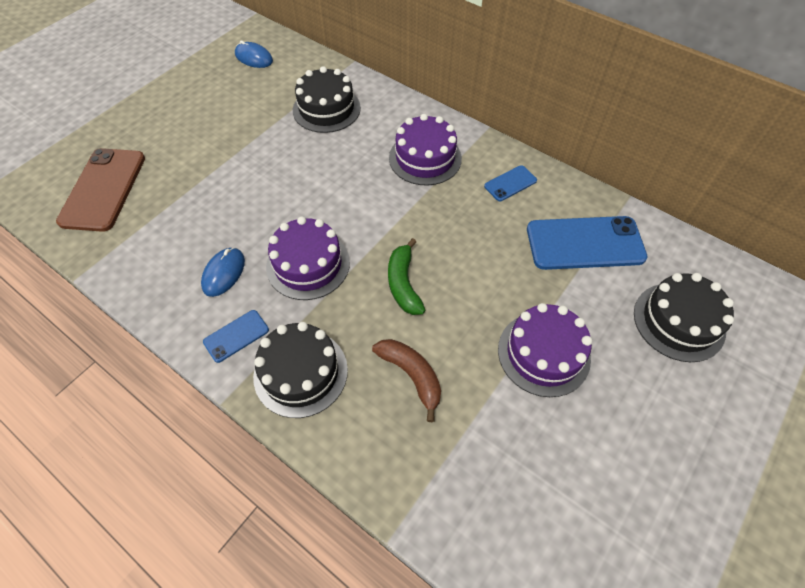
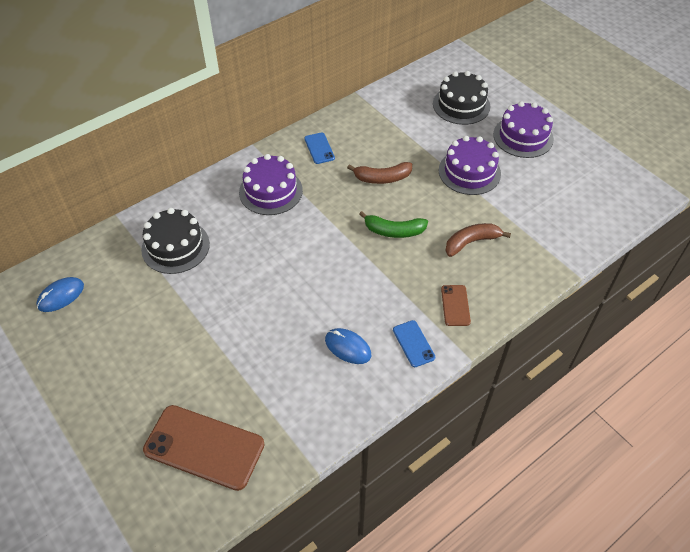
camera: 75 degrees left, 5 degrees down
black cake [253,322,348,418] -> brown phone [441,285,471,326]
purple cake [266,216,350,300] -> purple cake moved to [493,101,554,158]
blue phone [527,216,647,270] -> none
none -> brown banana [347,162,412,184]

